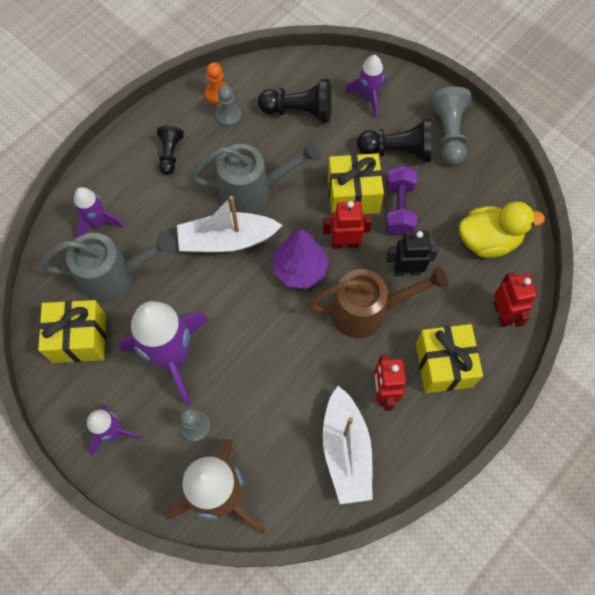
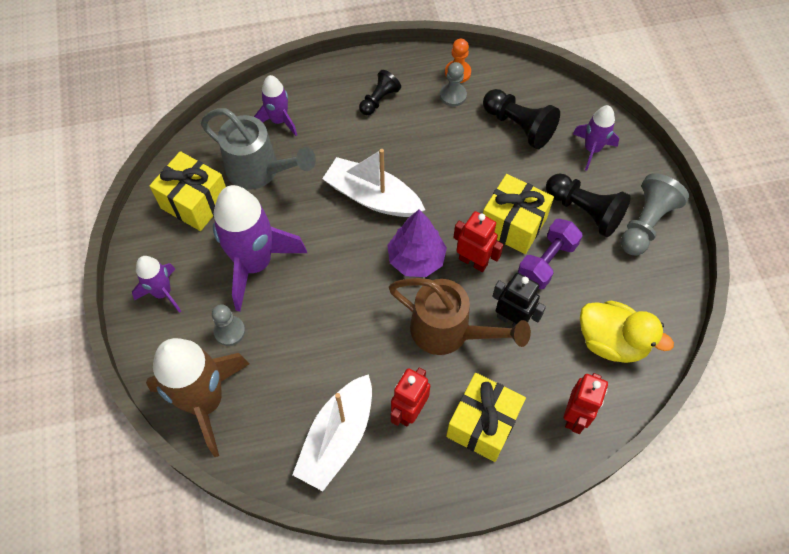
camera: 35 degrees right, 5 degrees down
grey watering can [190,141,321,213] -> none

